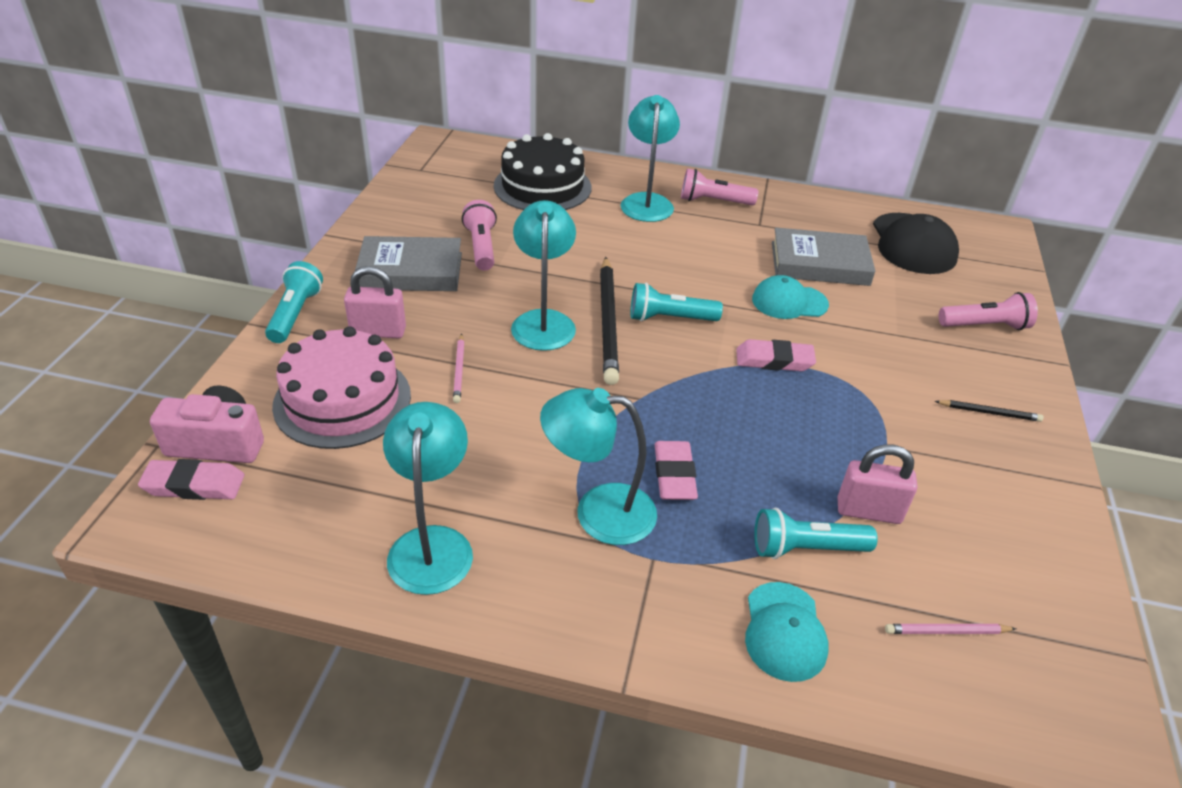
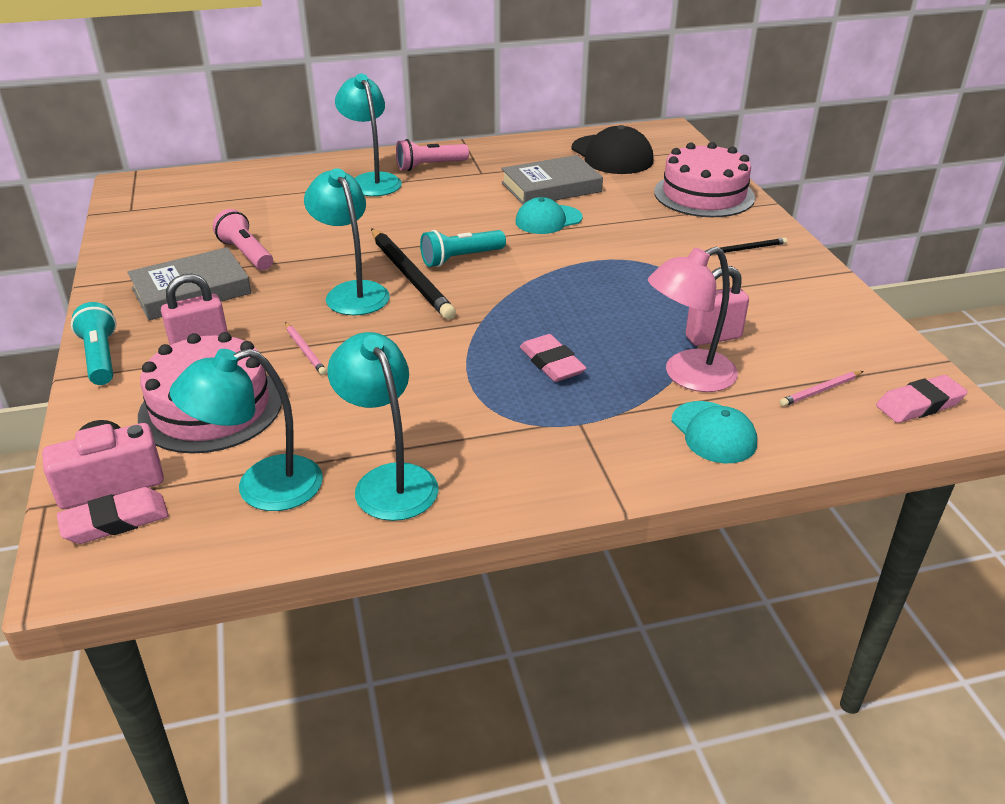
camera: 25 degrees left, 5 degrees down
black cake [494,133,591,210] -> none
turquoise lamp [540,388,657,545] -> turquoise lamp moved to [170,349,323,511]
pink eraser [736,339,816,371] -> pink eraser moved to [876,375,968,423]
turquoise flashlight [754,508,878,559] -> pink lamp [648,247,738,392]
pink flashlight [939,292,1038,330] -> pink cake [654,142,755,217]

